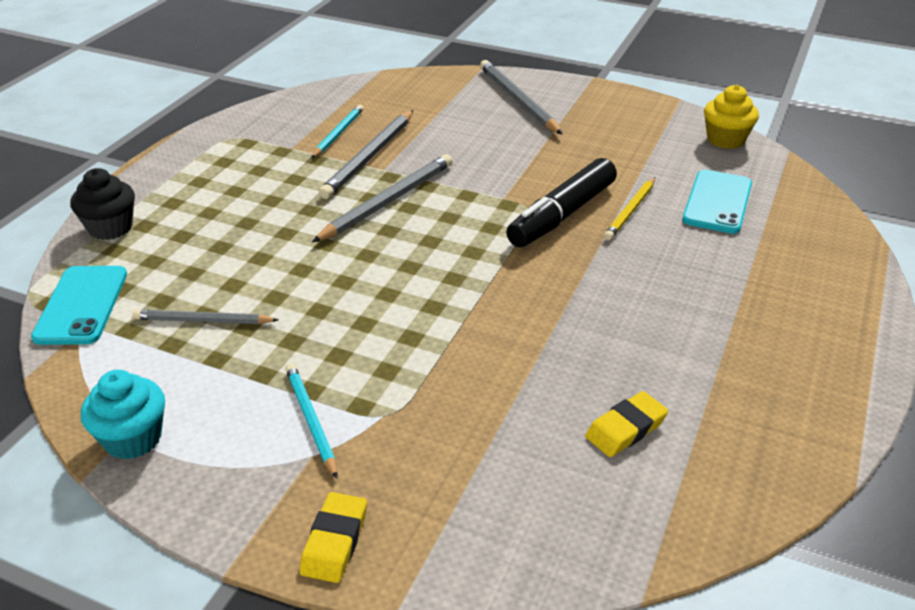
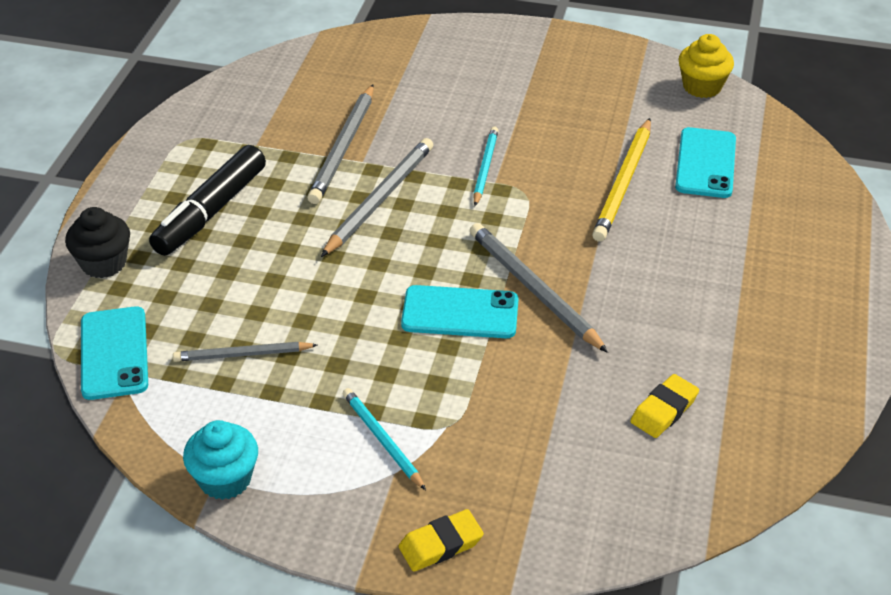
camera: 10 degrees left, 5 degrees up
yellow eraser [300,492,367,583] -> yellow eraser turned 60 degrees clockwise [399,509,484,572]
turquoise pencil [311,105,363,158] -> turquoise pencil moved to [473,127,499,206]
grey pencil [480,60,563,135] -> grey pencil moved to [470,223,608,353]
black marker [506,158,617,247] -> black marker moved to [149,145,266,256]
yellow pencil [604,177,655,240] -> yellow pencil [592,118,651,242], size x1.59
none -> turquoise phone [401,285,519,338]

